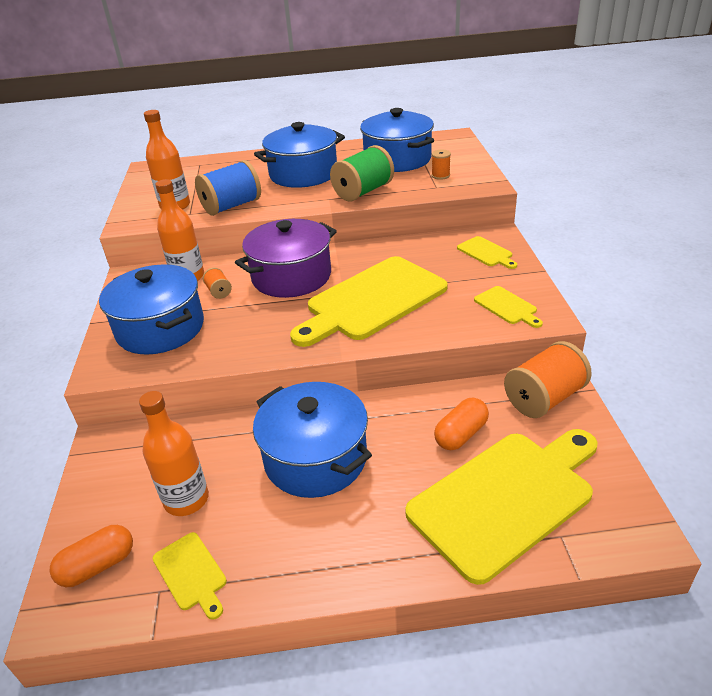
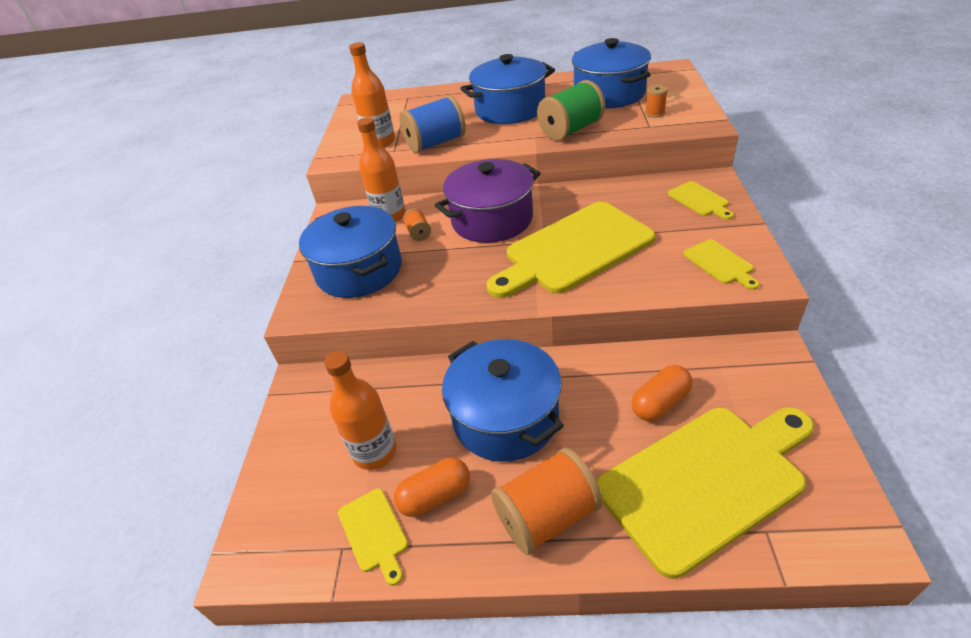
camera: 10 degrees right, 5 degrees up
orange capsule [50,525,133,587] -> orange capsule moved to [394,458,470,517]
orange spool [504,341,592,418] -> orange spool moved to [491,448,603,555]

